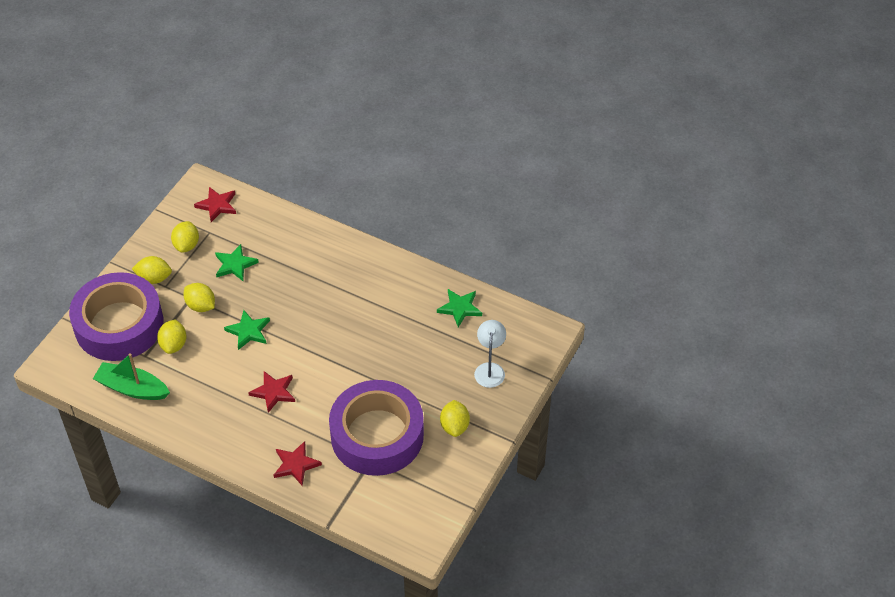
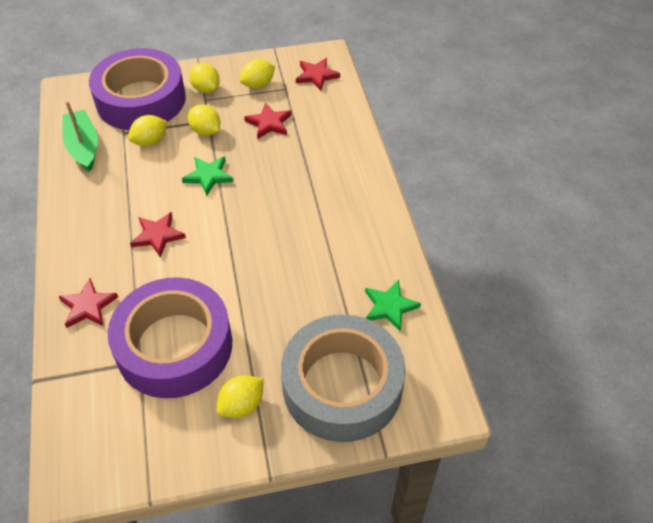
camera: 50 degrees right, 0 degrees up
yellow lemon [184,283,215,312] -> yellow lemon turned 45 degrees counterclockwise [188,104,221,136]
green star [215,244,259,281] -> red star [244,103,292,139]
white lamp [474,320,506,388] -> grey tape [281,314,406,442]

